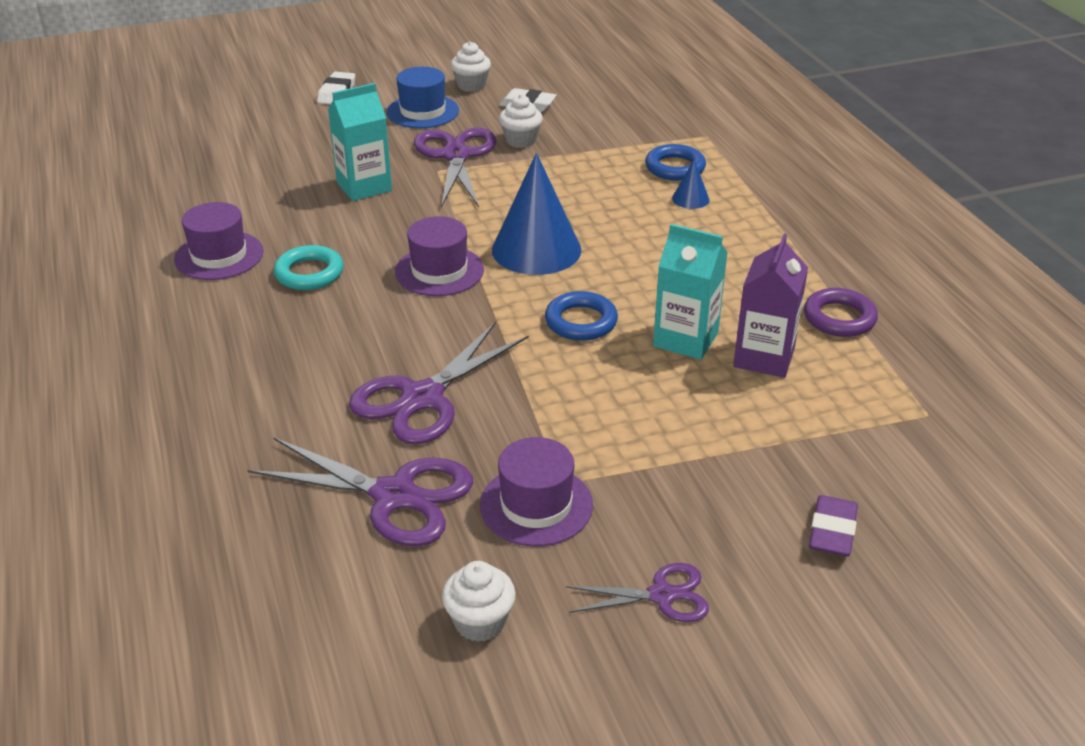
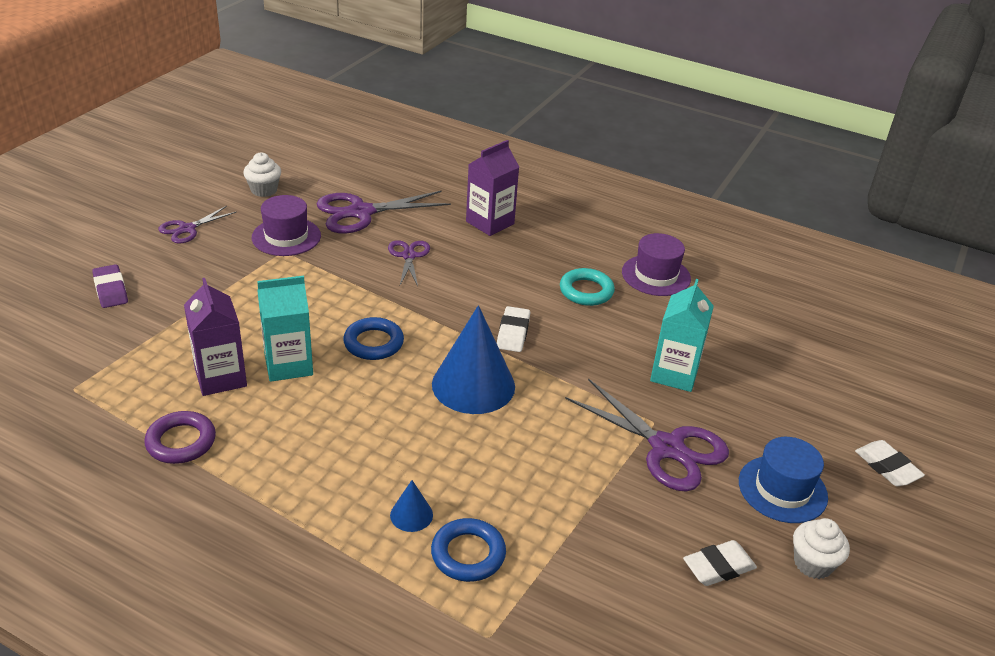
camera: 135 degrees right, 0 degrees up
purple scissors [349,322,529,445] -> purple scissors [388,240,430,286], size x0.57
purple hat [395,216,484,296] -> white eraser [497,306,530,352]
white cupcake [499,94,543,148] -> none
none -> purple carton [466,140,519,236]

